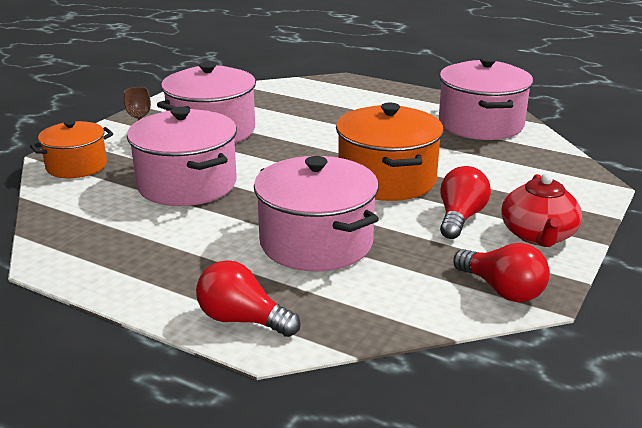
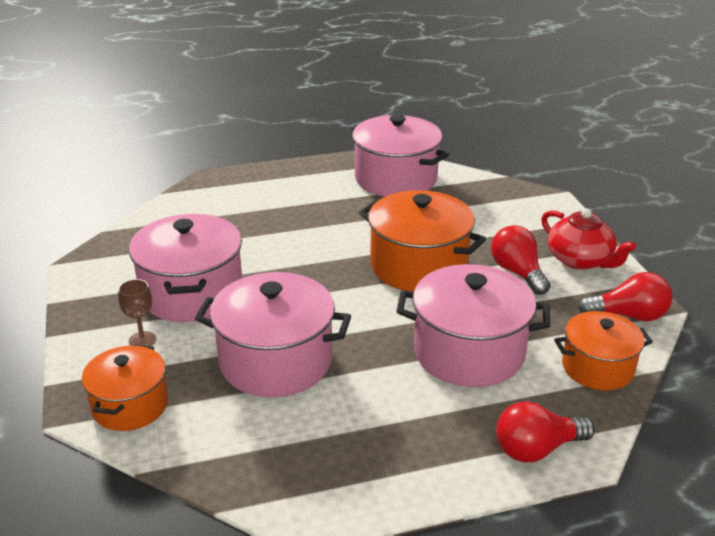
camera: 45 degrees left, 5 degrees up
none -> orange pot [554,311,653,390]

